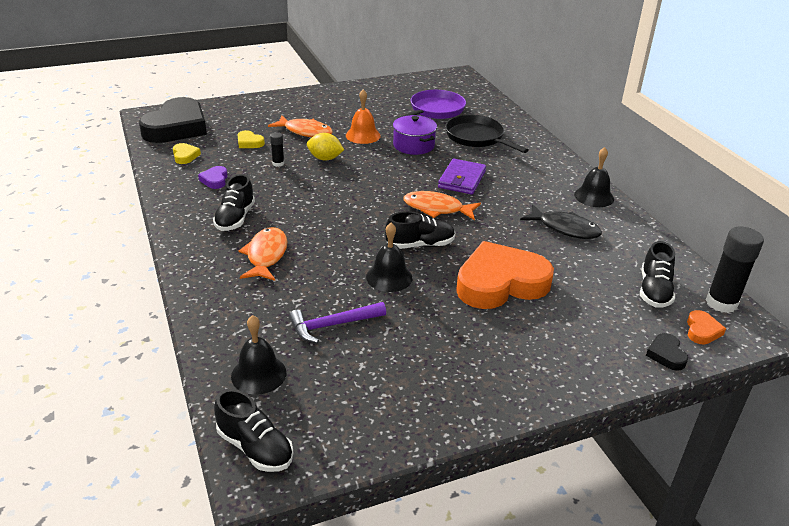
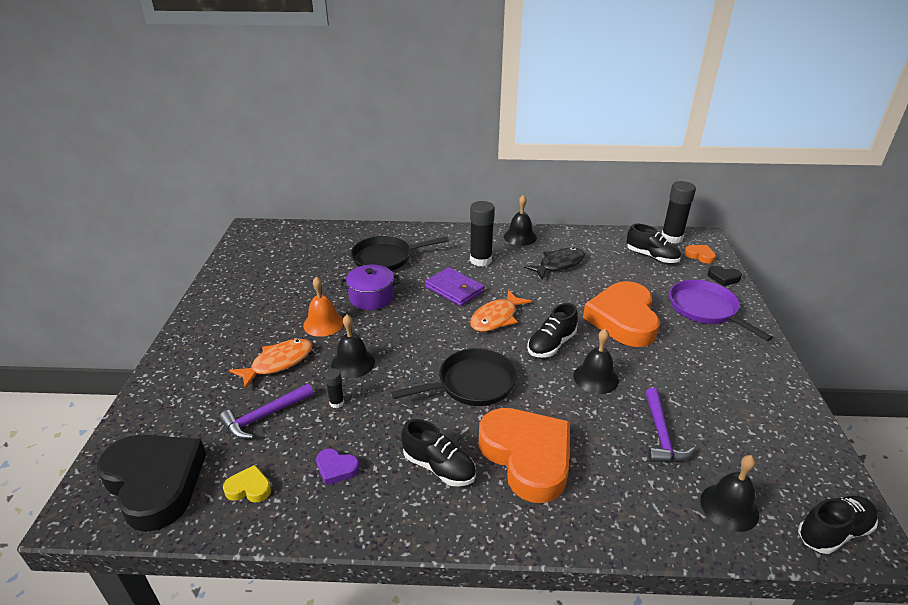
camera: 65 degrees left, 0 degrees up
yellow heart [238,130,265,148] -> purple hammer [220,384,313,439]
orange fish [239,227,287,281] -> orange heart [478,408,570,503]
yellow lemon [307,133,344,161] -> black bell [331,315,375,378]
black shoe [385,211,455,249] -> black shoe turned 150 degrees counterclockwise [527,303,578,358]
purple pan [398,90,466,119] -> purple pan moved to [670,280,773,341]
none -> black pan [391,348,517,406]
none -> black glue stick [470,201,495,266]

